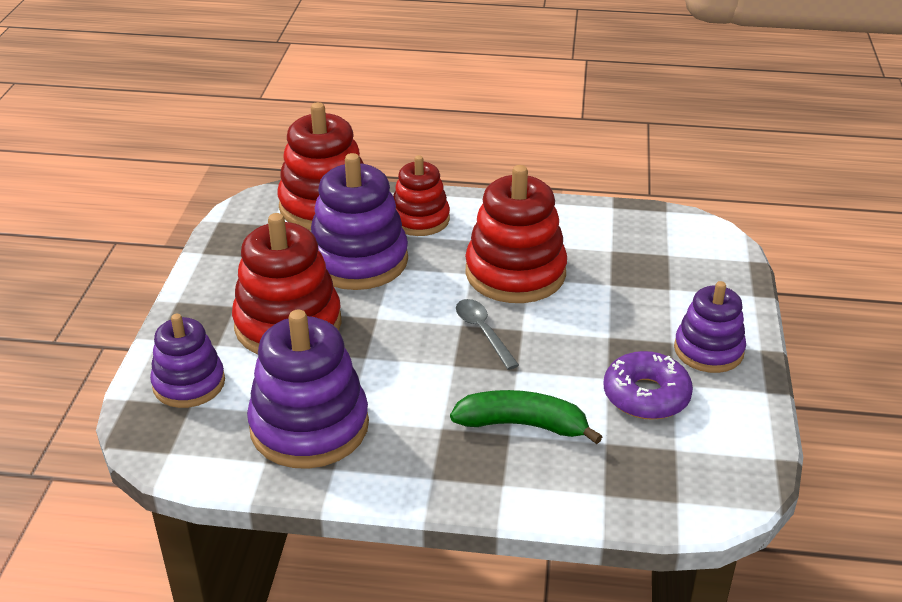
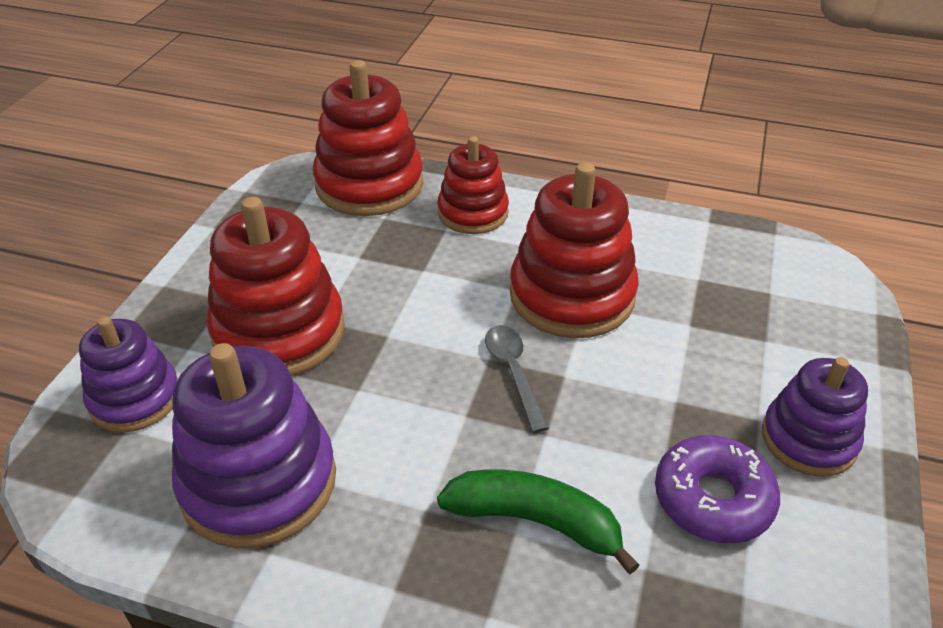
camera: 10 degrees right, 5 degrees up
purple stacking toy [311,153,408,290] -> none

